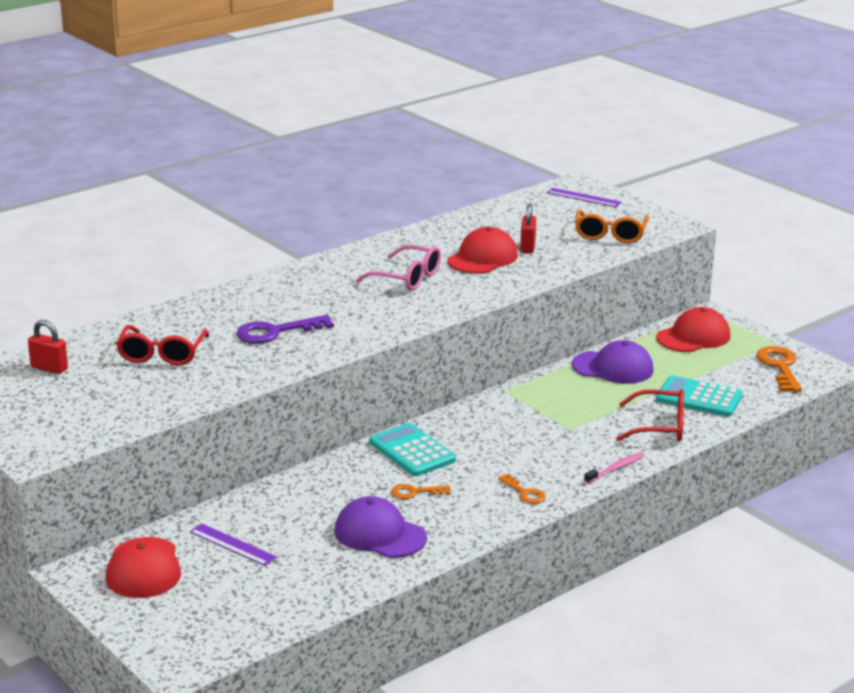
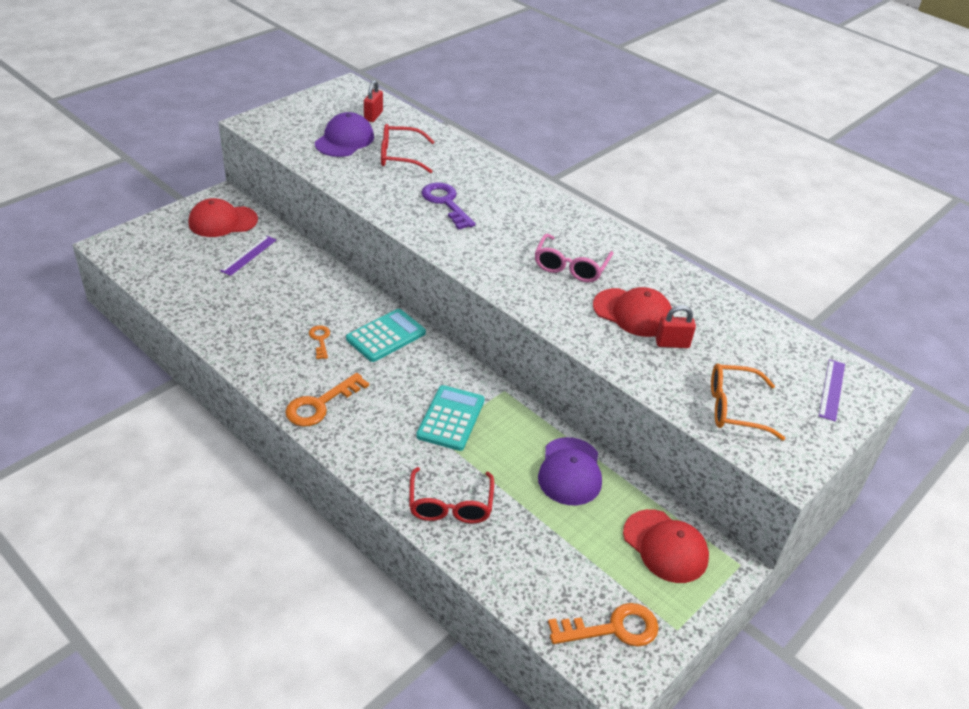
camera: 80 degrees right, 15 degrees up
purple cap [335,496,427,558] -> purple cap moved to [315,112,374,157]
orange key [498,473,545,504] -> orange key [285,373,369,427], size x1.75
pink toothbrush [584,452,645,483] -> none
turquoise calculator [656,375,743,417] -> turquoise calculator moved to [416,385,485,451]

